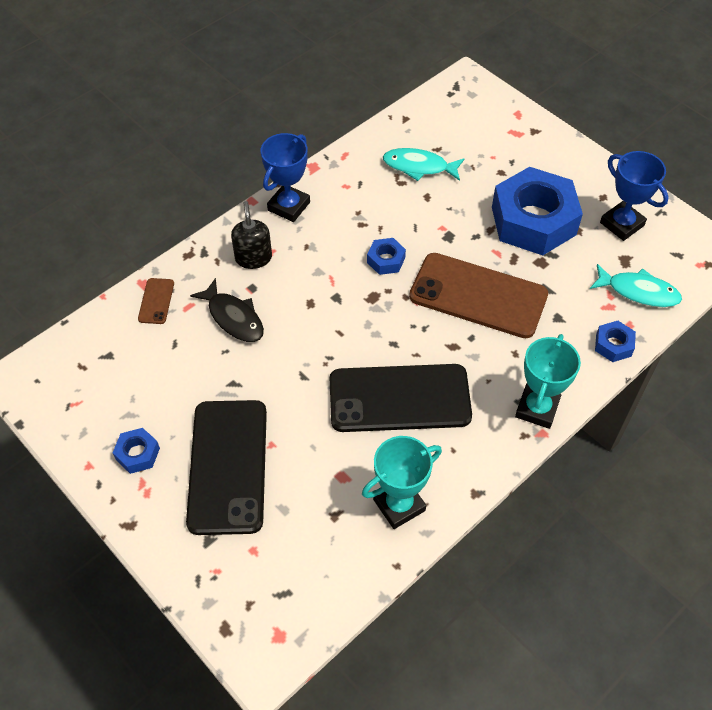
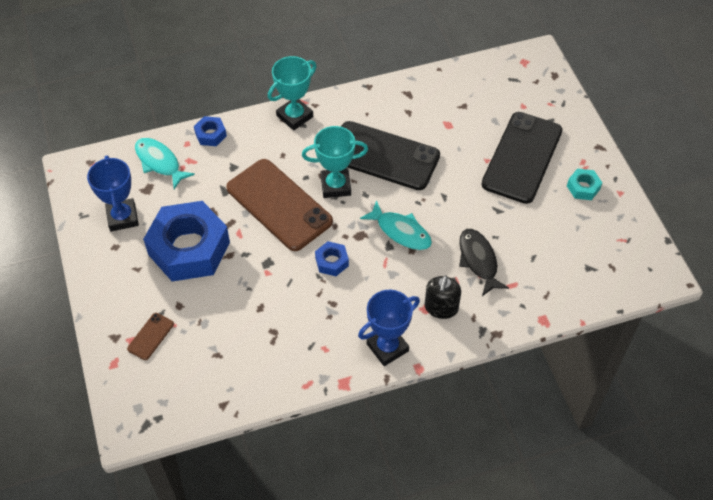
camera: 155 degrees left, 0 degrees up
blue nut [113,428,160,474] -> turquoise nut [567,168,602,200]
brown phone [138,278,174,324] -> brown phone moved to [127,313,174,360]
turquoise trophy [362,436,442,529] -> turquoise trophy moved to [302,126,368,198]
turquoise fish [383,148,464,181] -> turquoise fish moved to [360,200,432,250]

